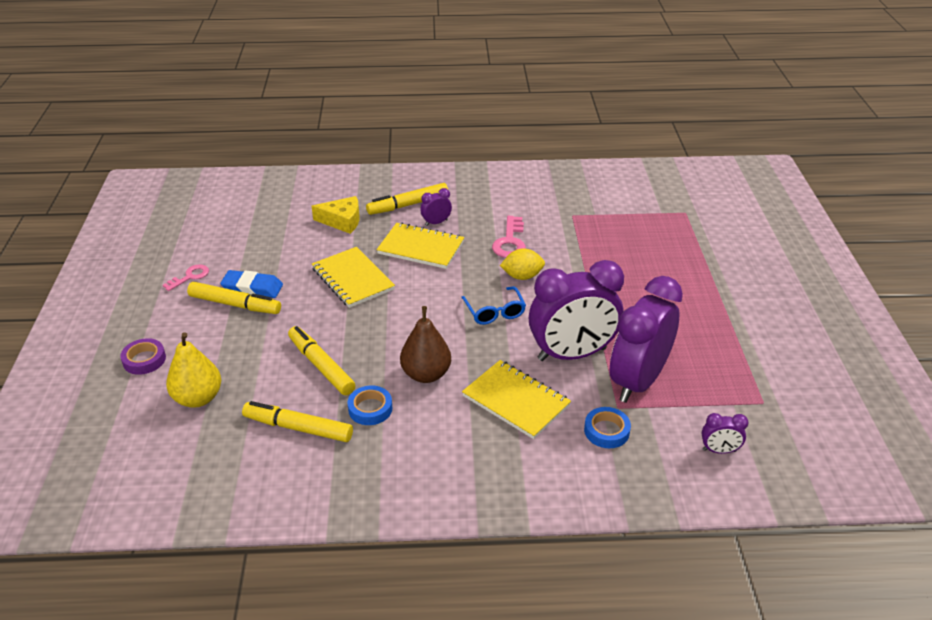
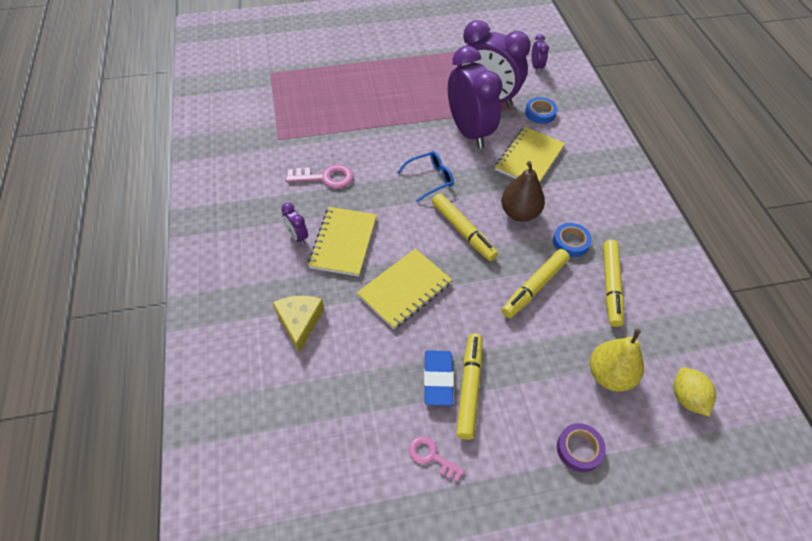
camera: 100 degrees left, 15 degrees up
yellow marker [366,183,448,215] -> yellow marker moved to [432,193,498,261]
yellow lemon [500,248,545,280] -> yellow lemon moved to [674,367,716,417]

